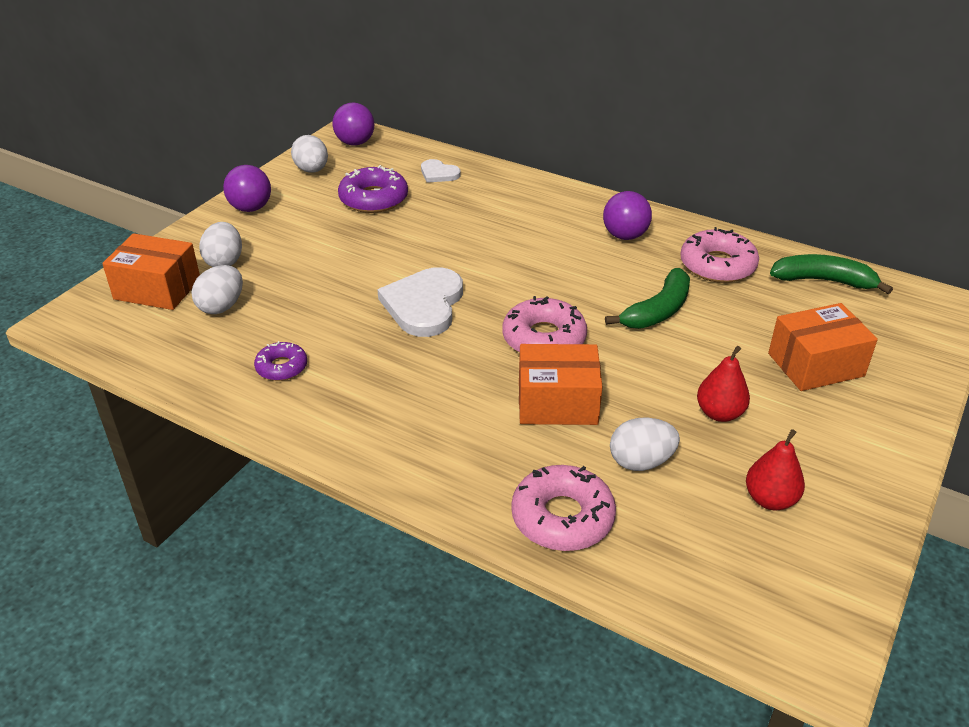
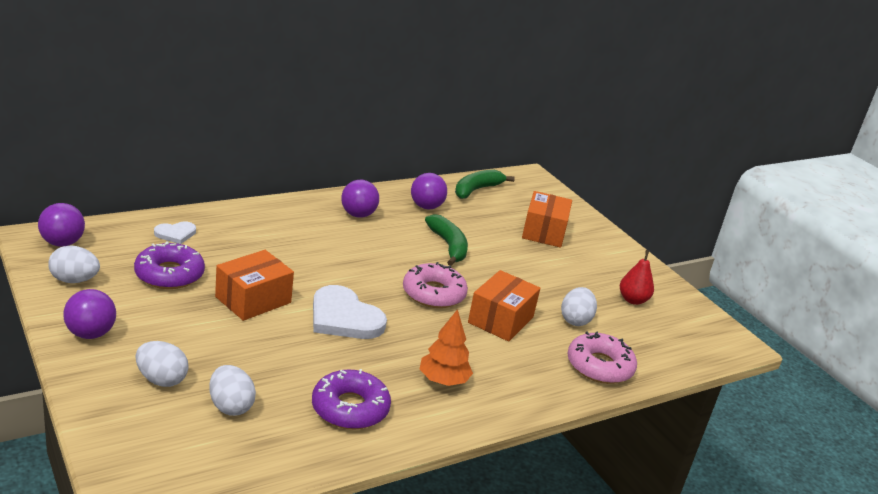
camera: 65 degrees left, 10 degrees down
orange box [102,233,200,310] -> orange box moved to [215,250,294,321]
purple donut [254,341,307,381] -> purple donut [312,369,391,429], size x1.68
pink donut [680,227,759,283] -> purple ball [411,173,447,209]
red pear [697,346,750,422] -> none
none -> orange tree [420,309,473,386]

